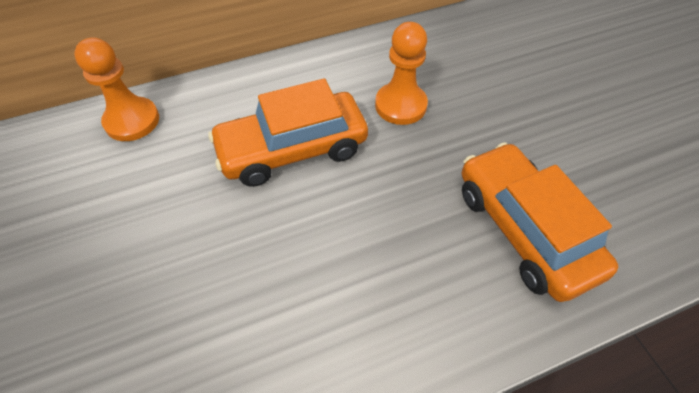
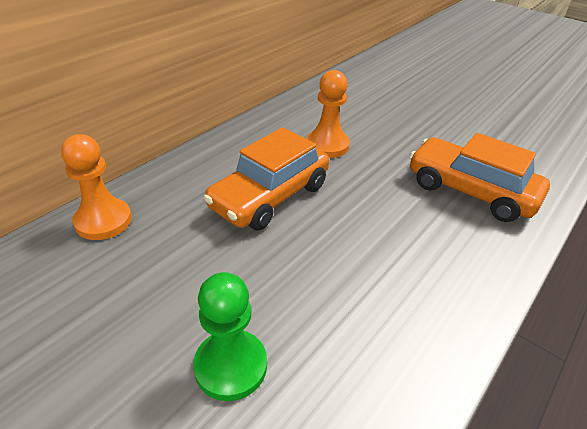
camera: 30 degrees left, 15 degrees down
none -> green pawn [193,272,267,401]

